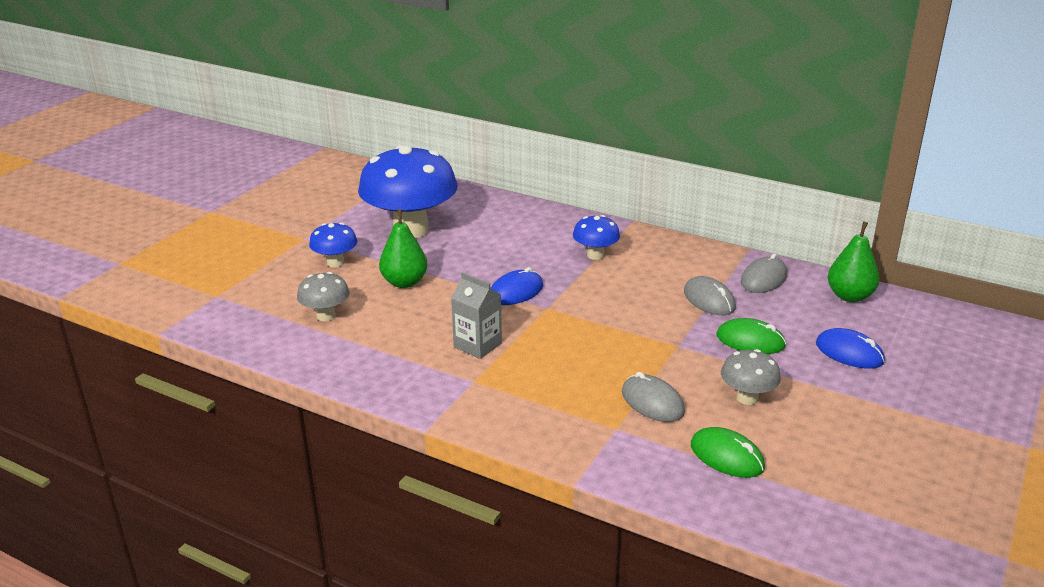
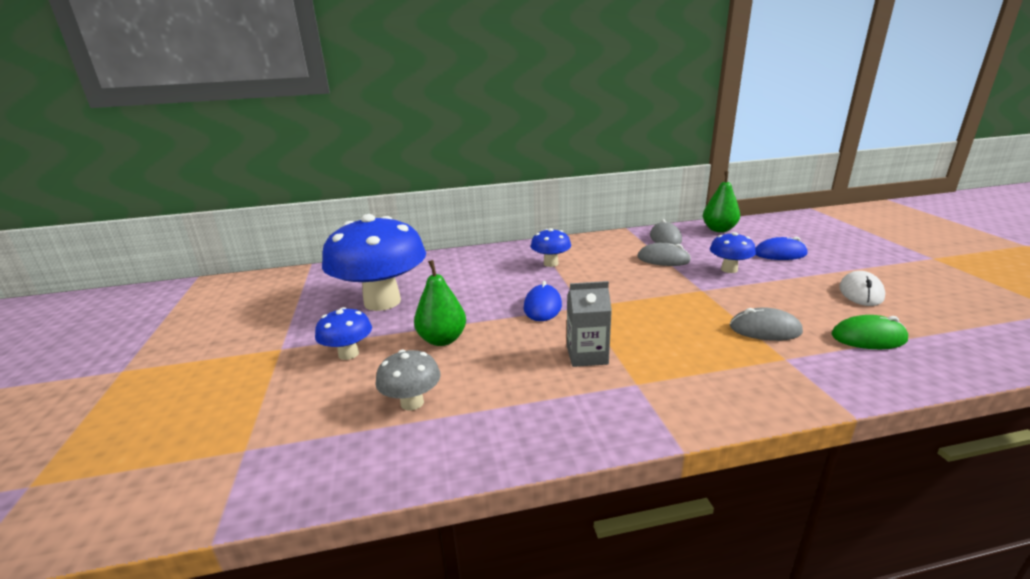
camera: 40 degrees left, 5 degrees down
green mouse [717,318,786,354] -> blue mushroom [710,232,756,273]
grey mushroom [721,349,781,405] -> none
none -> white mouse [839,271,885,306]

